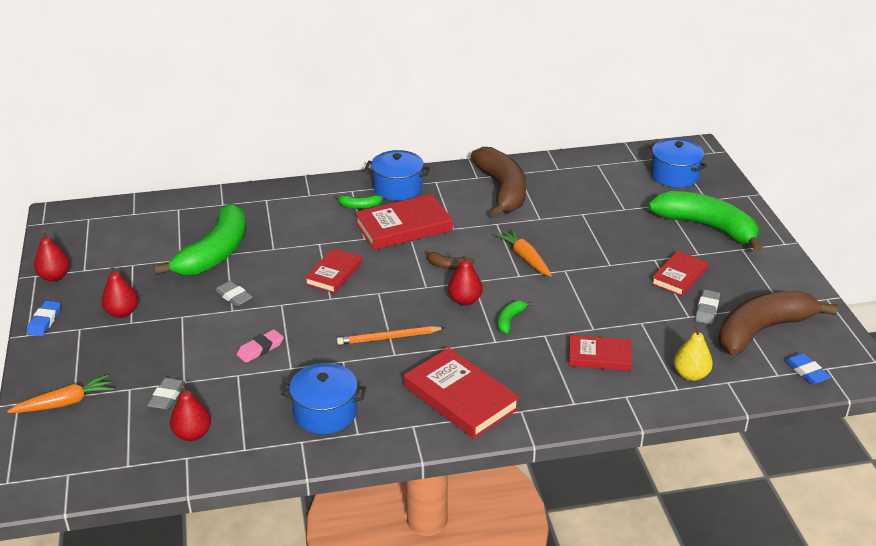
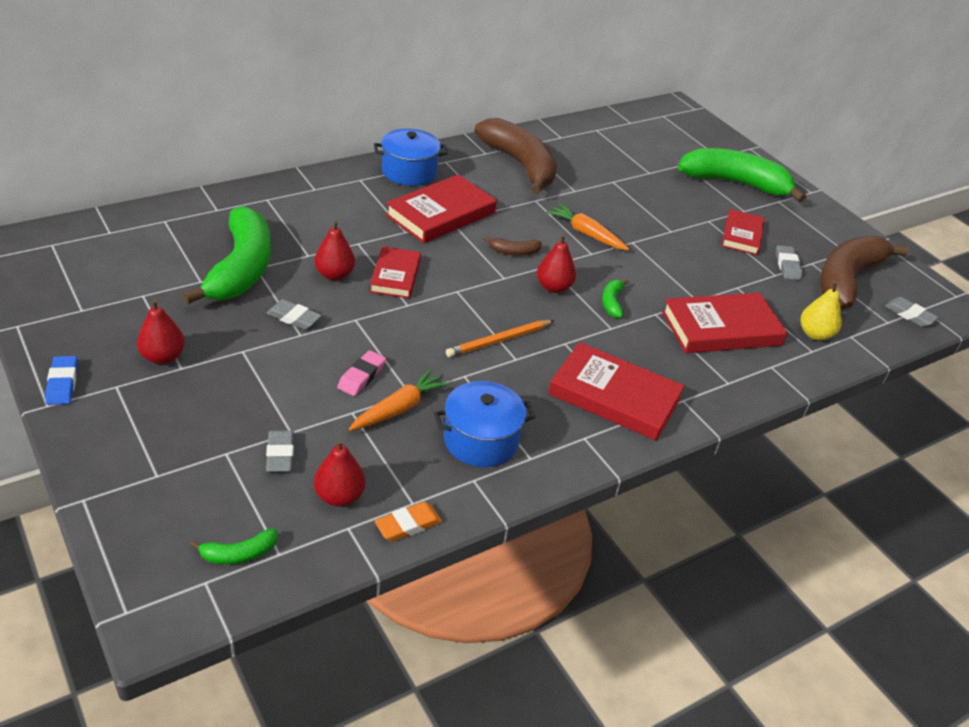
camera: 25 degrees left, 5 degrees up
orange carrot [7,374,114,413] -> orange carrot moved to [349,369,450,431]
red pear [34,231,70,281] -> red pear moved to [315,220,355,281]
green banana [334,194,383,209] -> green banana moved to [190,528,278,564]
red book [569,335,632,371] -> red book [662,293,788,353], size x1.60
blue pot [649,139,707,188] -> none
blue eraser [785,353,831,384] -> grey eraser [885,297,939,327]
none -> orange eraser [375,502,442,542]

